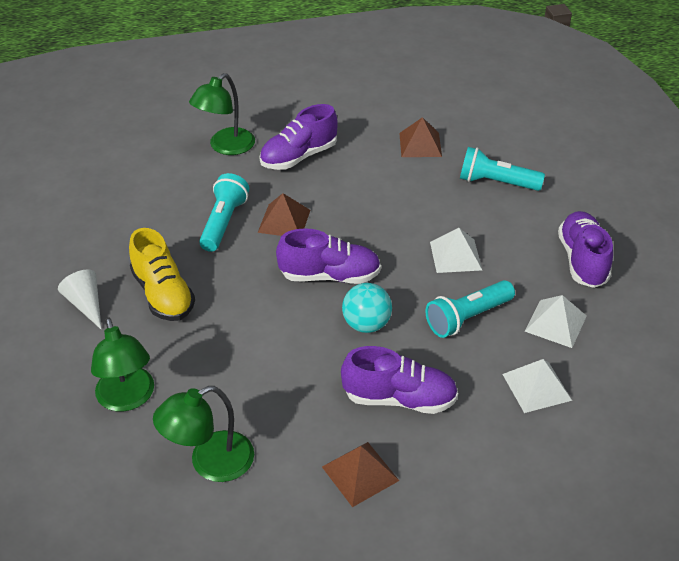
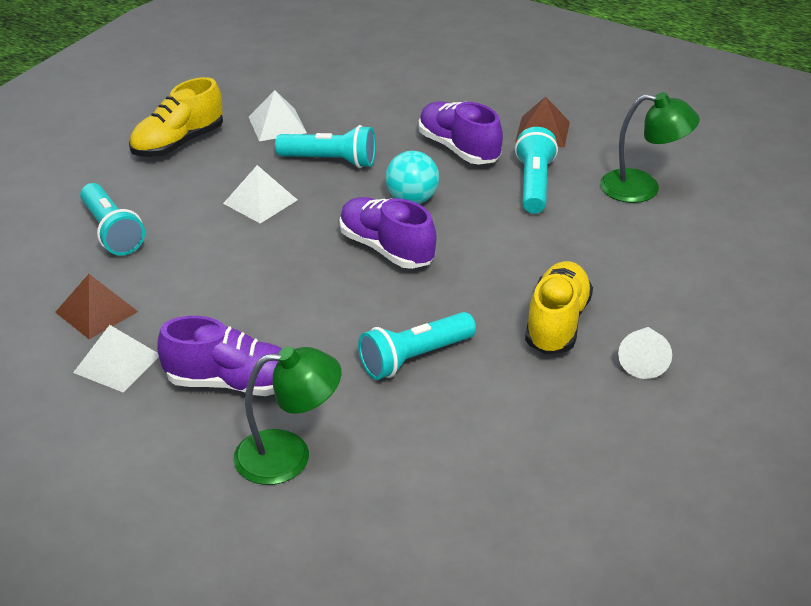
camera: 135 degrees left, 5 degrees down
green lamp [91,318,154,412] -> none
brown pyramid [258,193,310,236] -> none
white pyramid [502,359,572,413] -> white pyramid moved to [73,325,159,393]
purple shoe [558,211,613,288] -> yellow shoe [129,77,223,157]
none -> turquoise flashlight [515,127,558,214]

